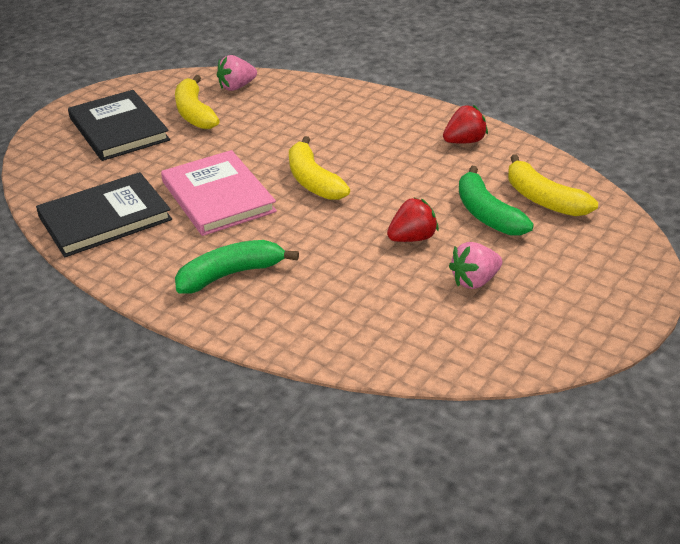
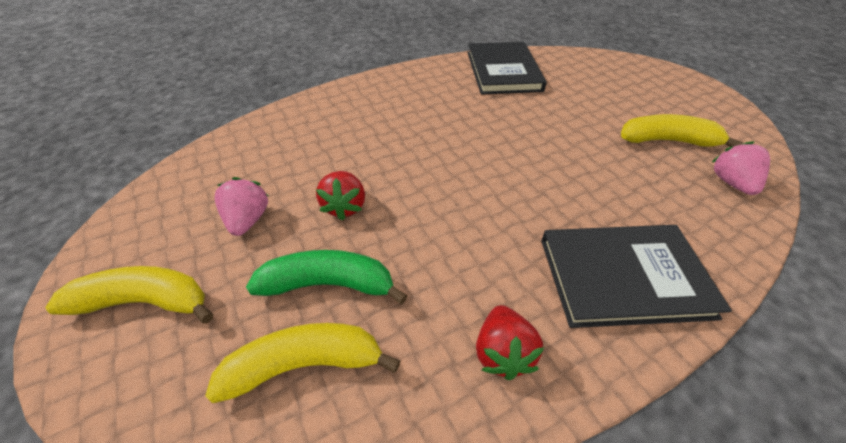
camera: 115 degrees right, 10 degrees up
black book [68,90,170,161] -> black book moved to [541,225,732,328]
pink book [161,150,277,236] -> none
green banana [175,240,299,294] -> none
yellow banana [289,136,350,200] -> yellow banana moved to [45,266,213,323]

